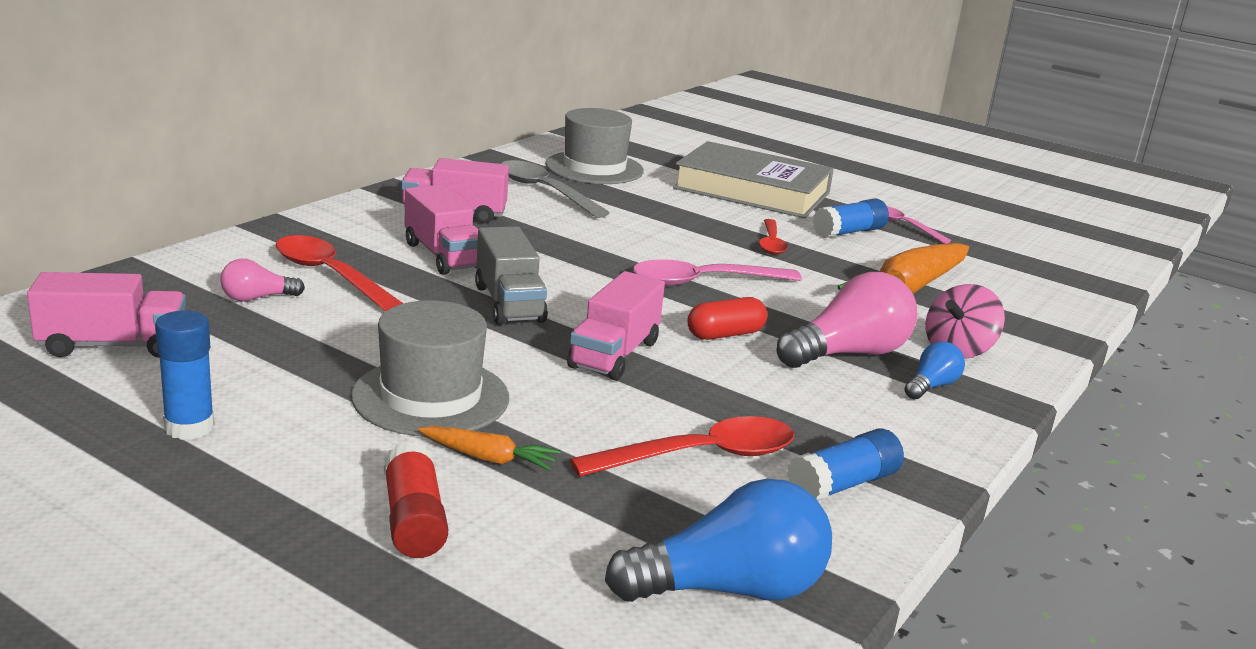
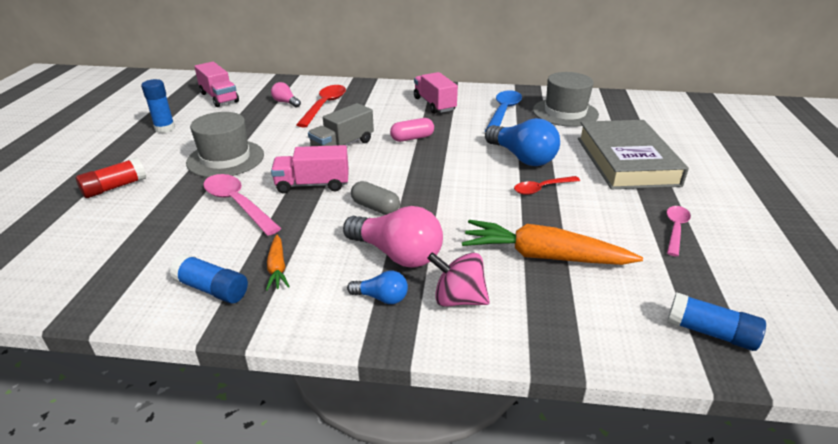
camera: 65 degrees right, 10 degrees up
pink truck [405,185,478,275] -> none
orange carrot [418,426,561,470] -> orange carrot moved to [266,235,290,291]
grey spoon [501,160,610,218] -> blue spoon [485,90,522,132]
red spoon [570,416,794,477] -> none
blue light bulb [605,479,832,602] -> blue light bulb moved to [485,118,560,166]
pink spoon [633,259,802,286] -> pink spoon moved to [203,174,281,236]
red capsule [687,297,767,340] -> grey capsule [351,181,400,215]
blue glue stick [813,199,889,238] -> blue glue stick moved to [667,292,766,351]
none -> pink capsule [390,118,434,142]

